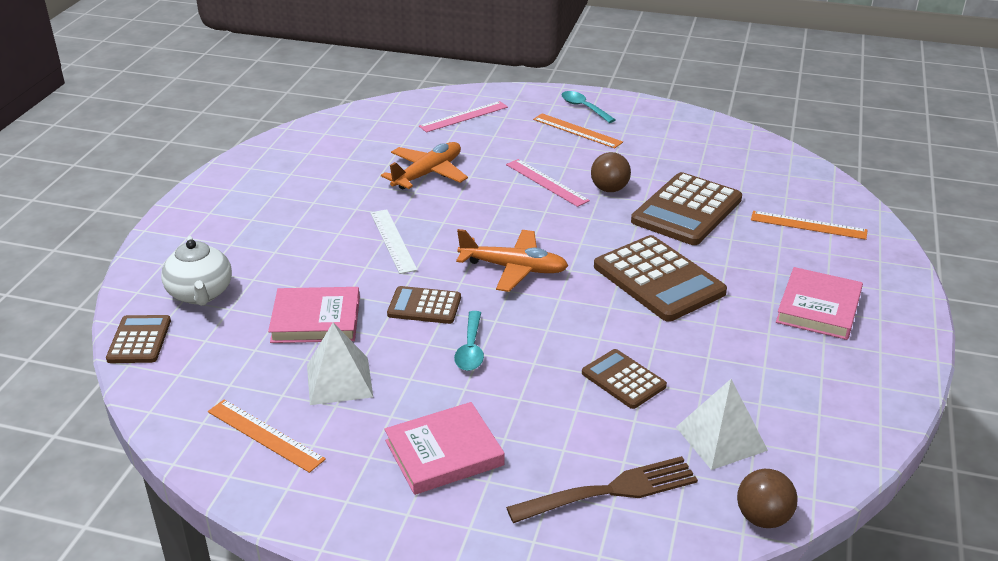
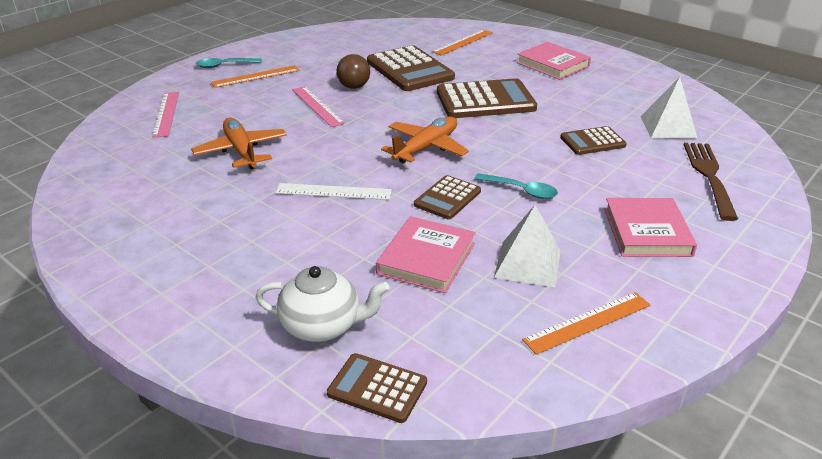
camera: 65 degrees left, 0 degrees up
pink ruler [506,159,590,207] -> pink ruler turned 75 degrees clockwise [292,86,345,127]
brown ball [737,469,798,528] -> none

